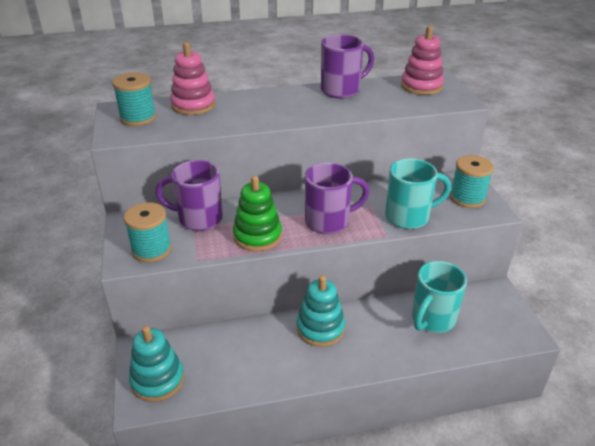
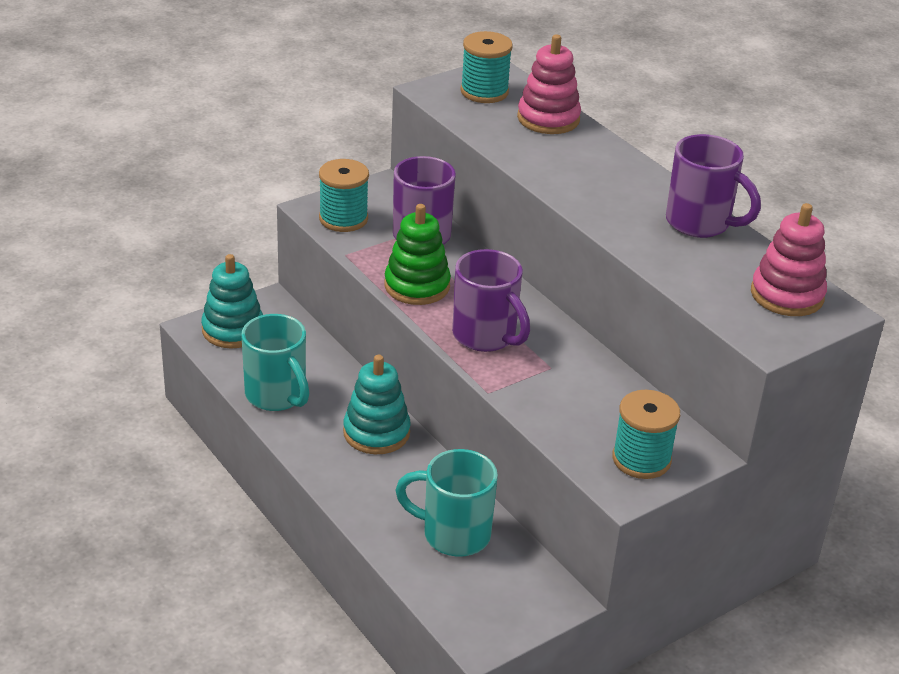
camera: 65 degrees right, 0 degrees up
turquoise mug [385,158,451,229] -> turquoise mug moved to [242,314,309,411]

